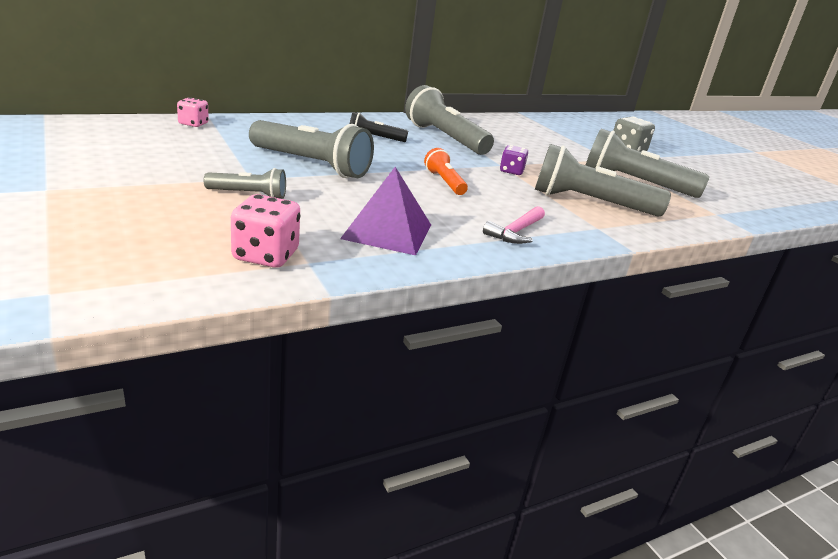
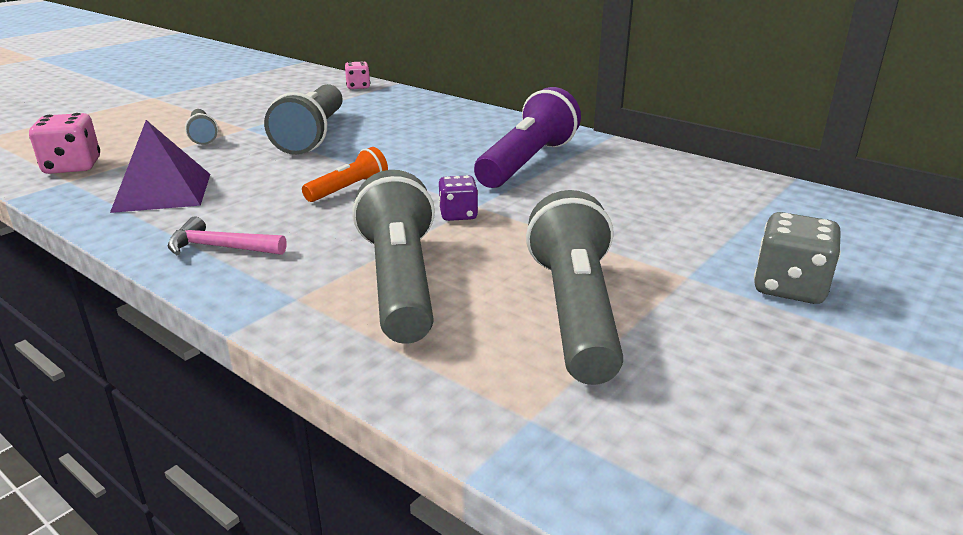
camera: 70 degrees right, 0 degrees up
black flashlight [350,112,408,142] -> none
grey flashlight [405,85,494,155] -> purple flashlight [474,87,581,188]

